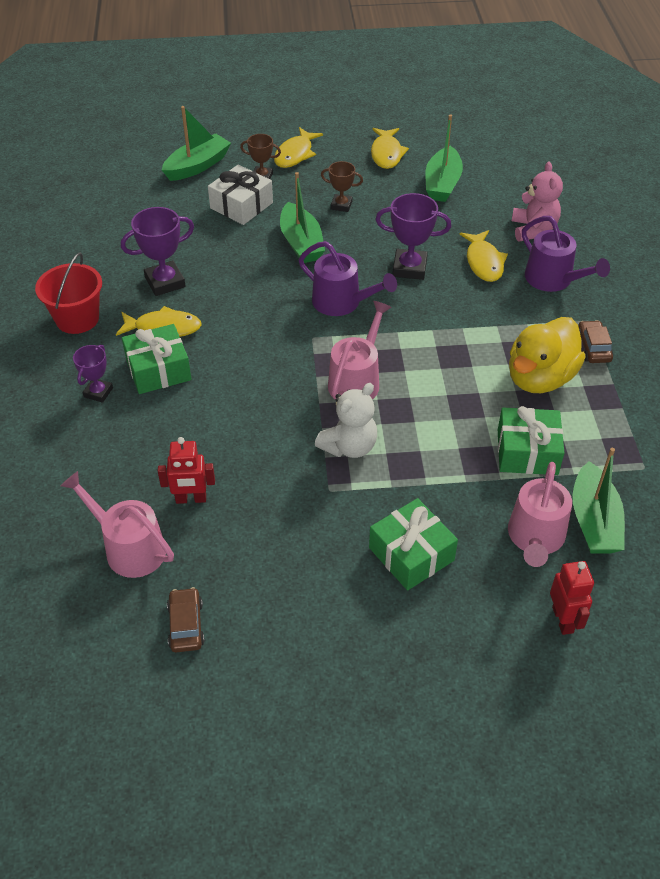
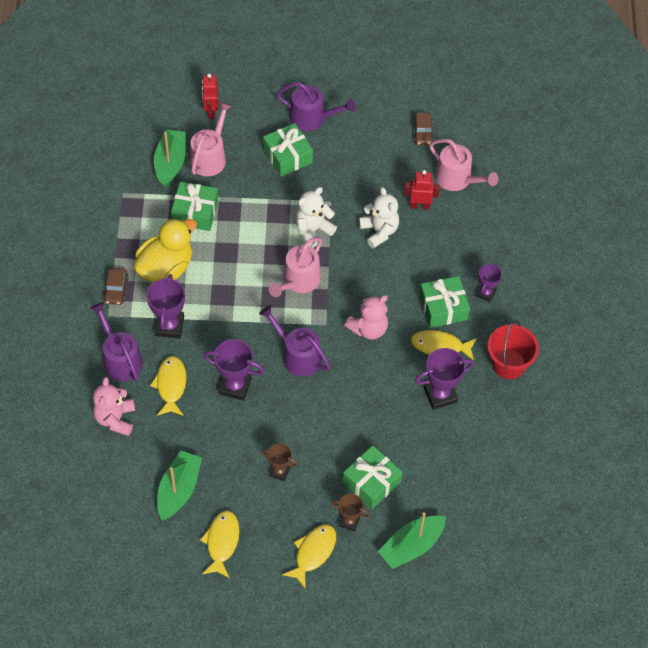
camera: 175 degrees left, 10 degrees up
white gift [208,165,273,225] -> green gift [342,446,403,509]
green boat [280,172,325,263] -> none
none -> purple trophy [146,274,185,338]
none -> purple watering can [276,82,356,131]
none -> pink teddy bear [344,295,388,340]
none -> white teddy bear [359,187,399,249]

